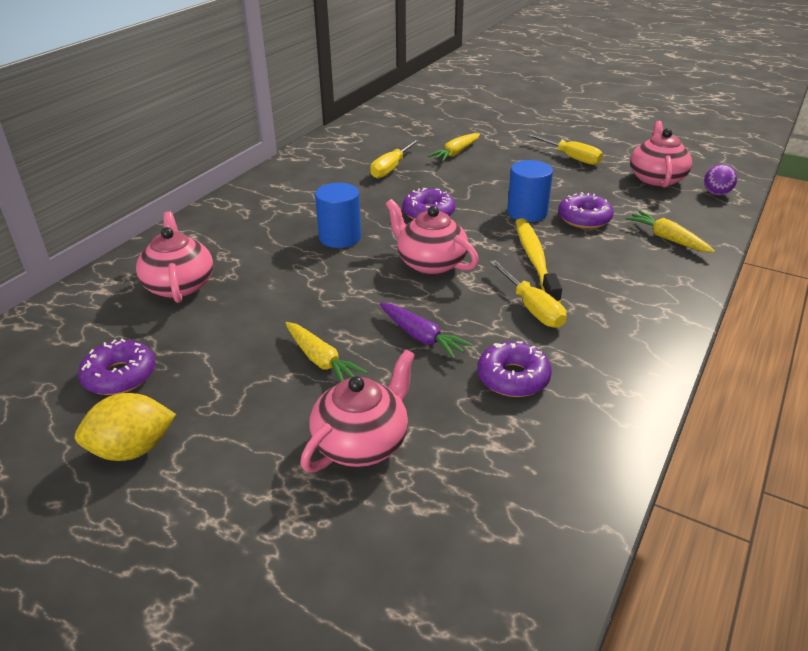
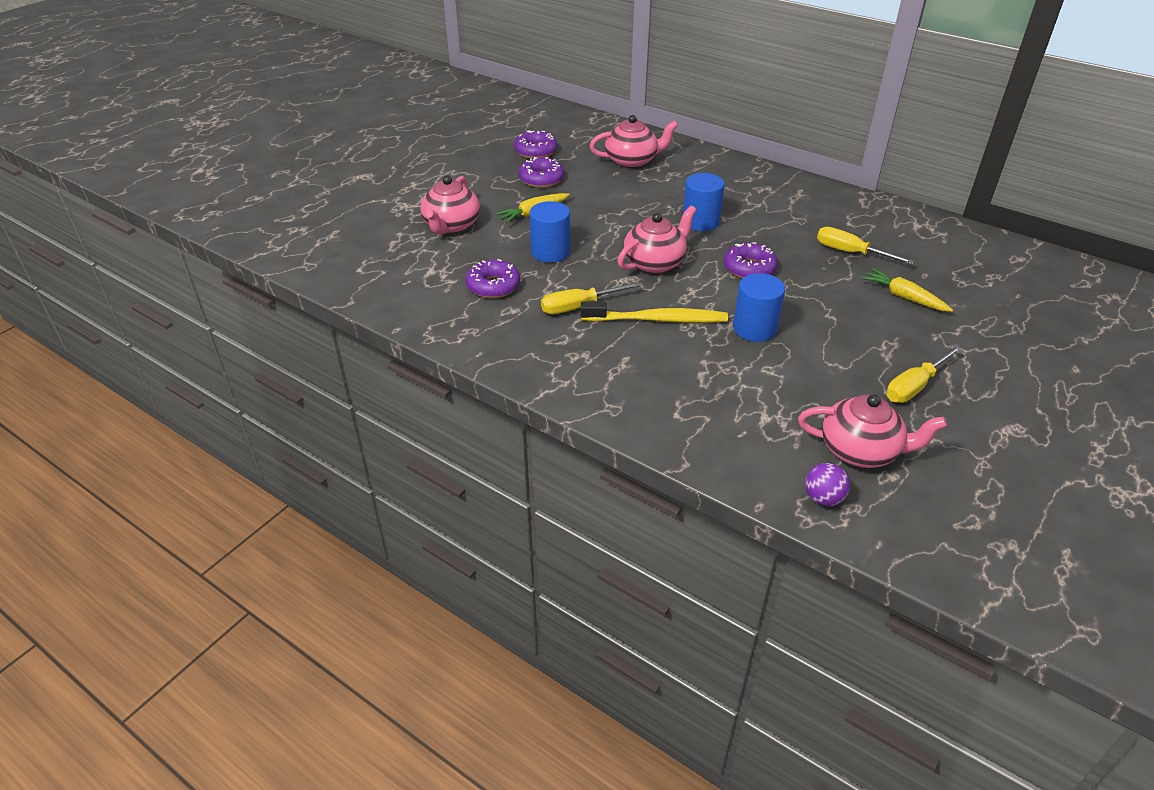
camera: 95 degrees right, 5 degrees up
yellow lemon [75,393,176,461] -> none
pink teapot [300,350,415,472] -> pink teapot turned 60 degrees clockwise [420,175,480,234]
purple carrot [380,303,473,359] -> blue cylinder [529,201,570,263]
purple donut [558,192,614,229] -> purple donut moved to [518,157,564,188]
yellow carrot [626,211,715,253] -> none

